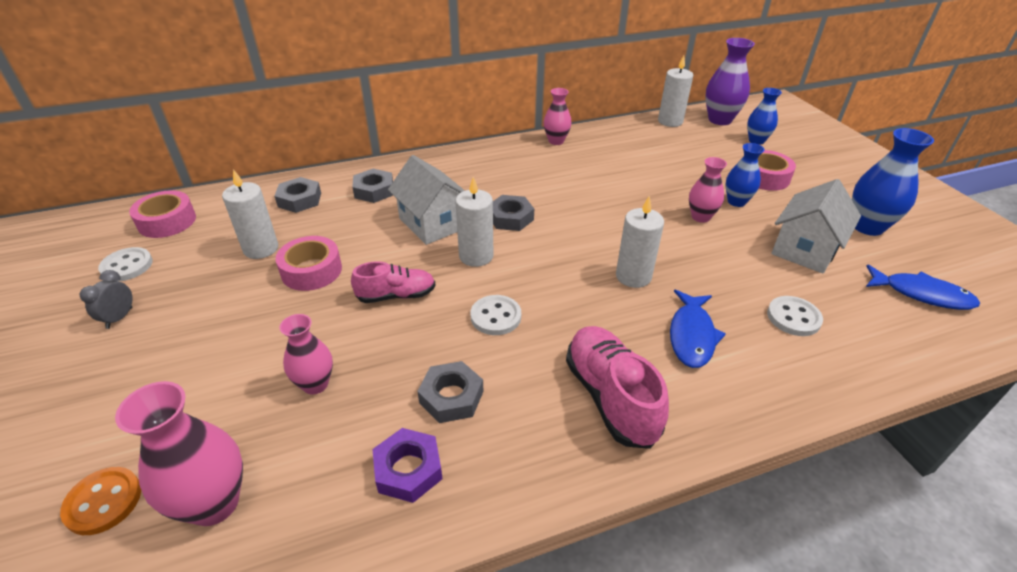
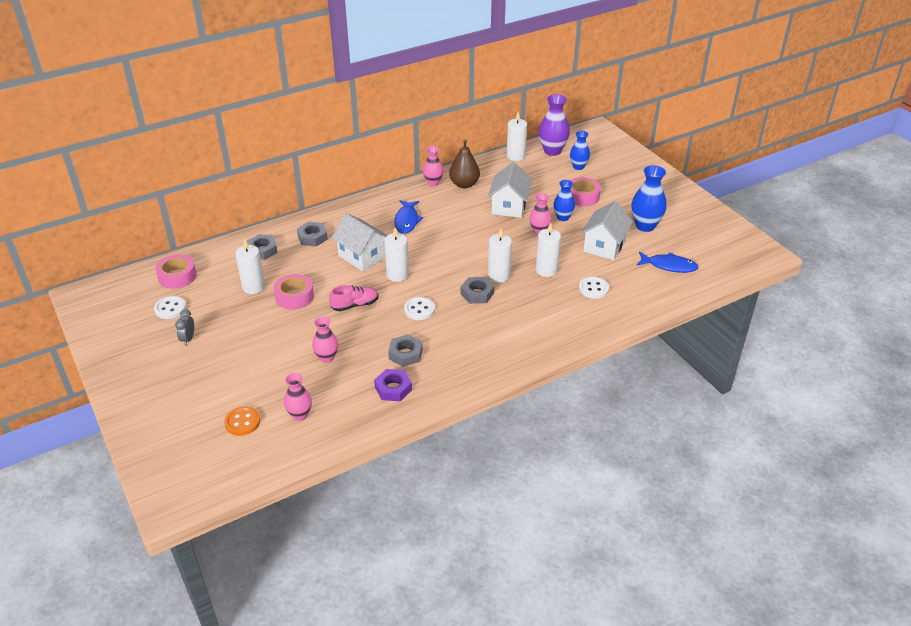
camera: 10 degrees left, 0 degrees up
pink vase [115,381,243,526] -> pink vase [284,373,312,421], size x0.64
grey nut [493,195,534,231] -> grey nut moved to [461,277,494,304]
pink shoe [566,326,669,449] -> none
blue fish [670,290,726,368] -> blue fish moved to [394,200,423,234]
none -> brown pear [449,140,480,188]
none -> white house [488,162,532,218]
none -> white candle [536,222,561,277]

